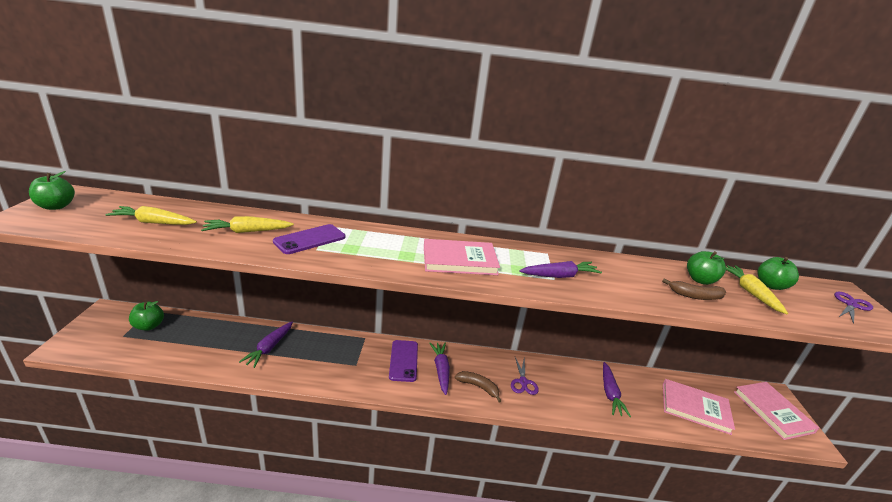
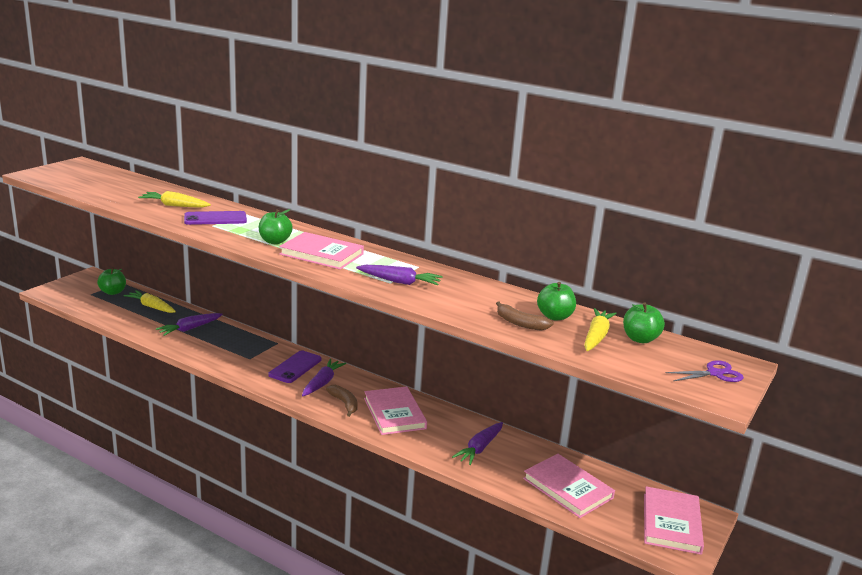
camera: 30 degrees right, 5 degrees down
green apple [29,171,75,210] -> green apple moved to [259,209,293,244]
yellow carrot [105,206,197,225] -> yellow carrot moved to [123,290,176,313]
purple scissors [511,357,539,395] -> pink book [364,386,427,435]

